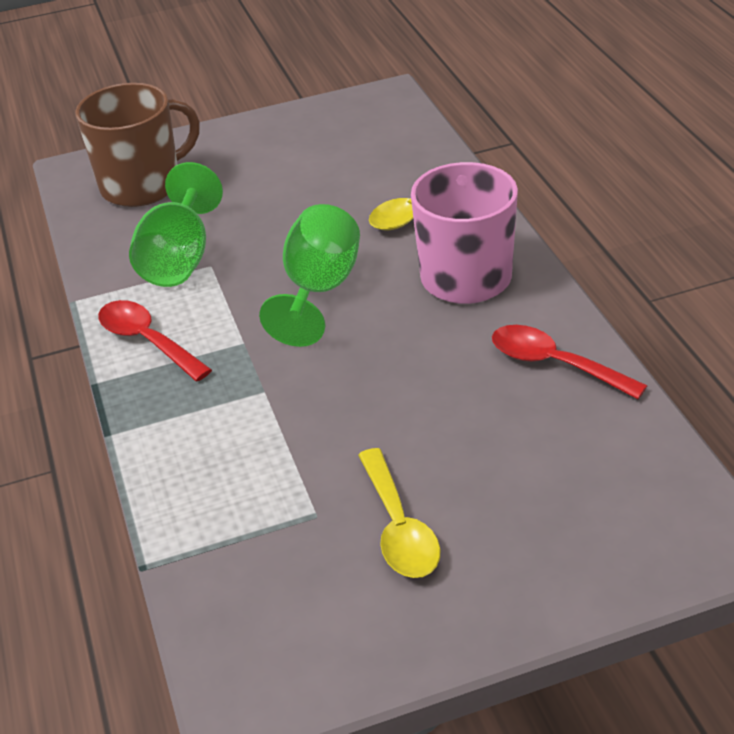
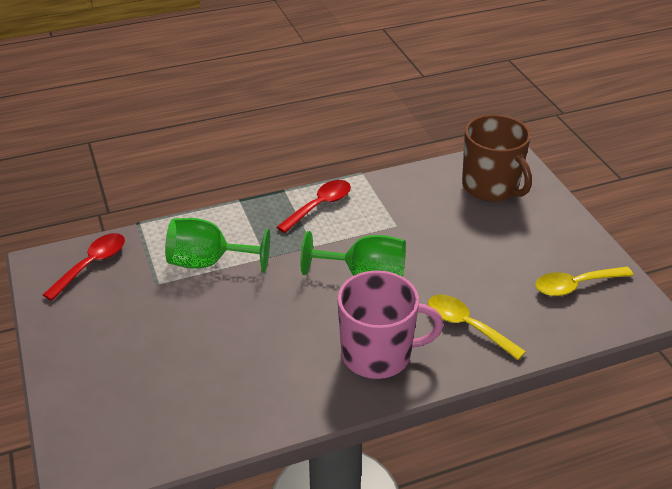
camera: 85 degrees right, 0 degrees up
green goblet [129,162,223,287] -> green goblet moved to [165,218,270,273]
yellow spoon [358,448,440,578] -> yellow spoon moved to [535,267,633,296]
red spoon [492,325,647,399] -> red spoon moved to [43,233,125,301]

